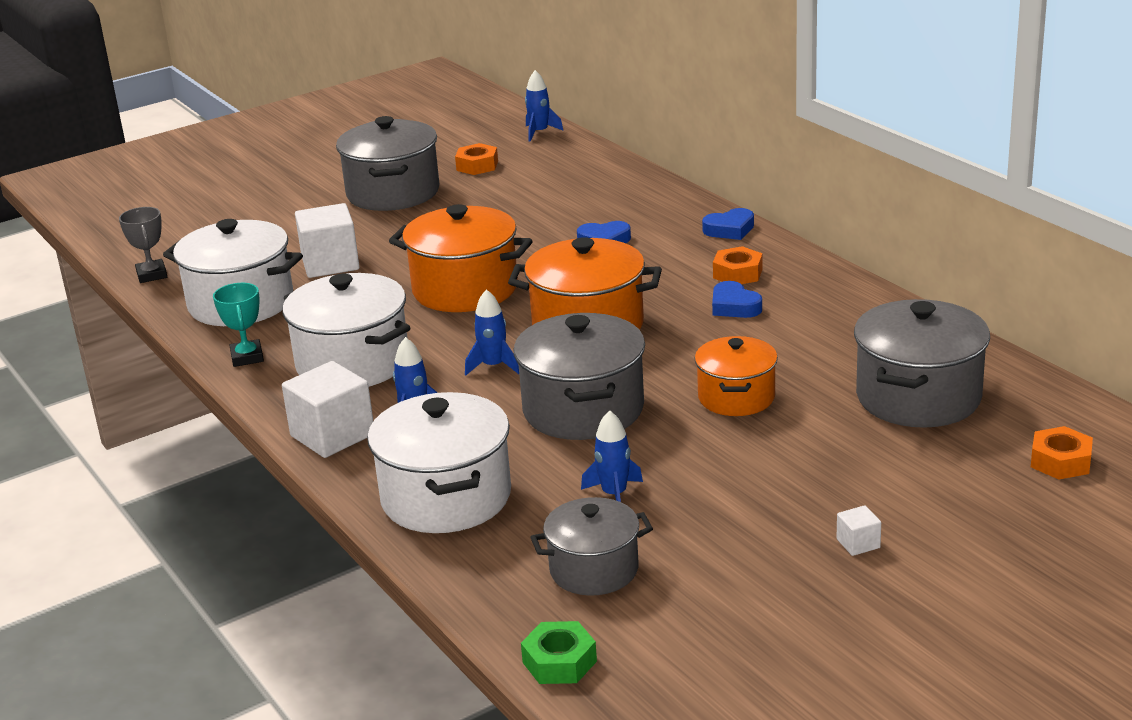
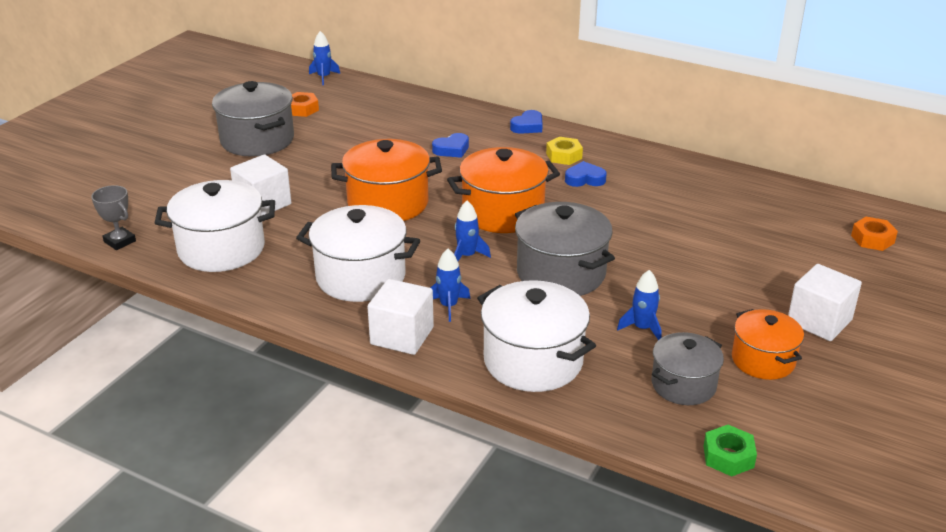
camera: 30 degrees left, 5 degrees up
turquoise trophy [213,283,264,367] -> none
orange pot [695,336,778,416] -> orange pot moved to [732,309,804,380]
blue heart [712,281,762,318] -> blue heart turned 150 degrees clockwise [565,161,607,187]
orange nut [713,246,763,284] -> yellow nut [546,137,583,165]
white cube [837,505,881,556] -> white cube [788,264,862,341], size x2.20
grey pot [854,299,990,428] -> none

